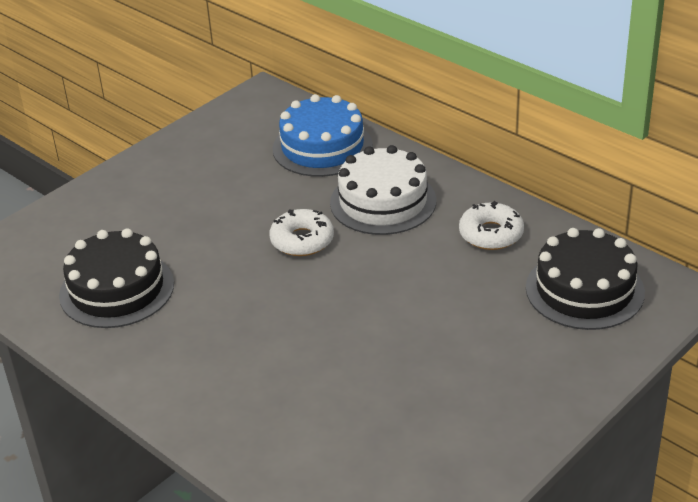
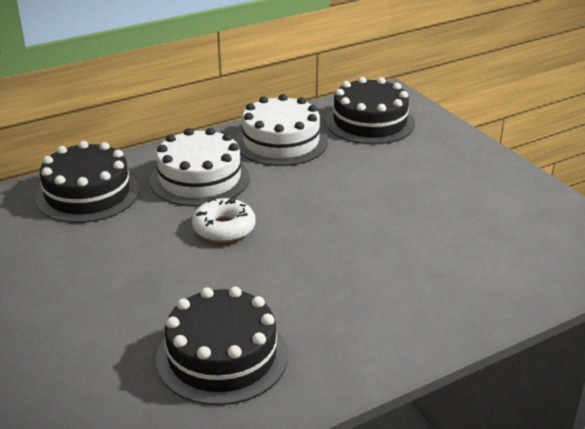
camera: 75 degrees left, 5 degrees down
blue cake [273,94,373,177] -> black cake [35,141,139,223]
white donut [459,201,524,250] -> white cake [235,94,328,166]

